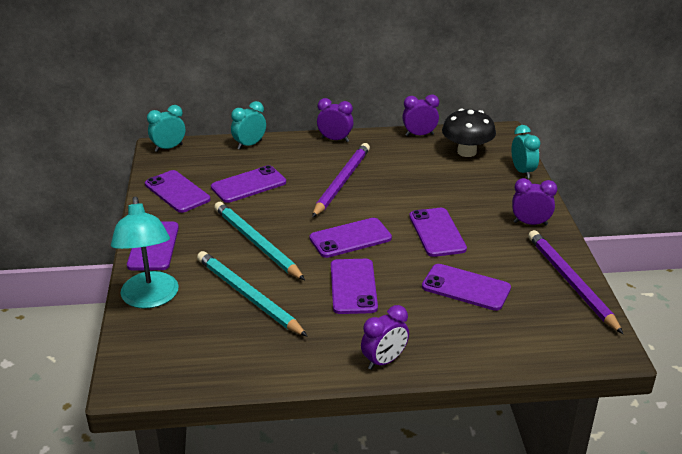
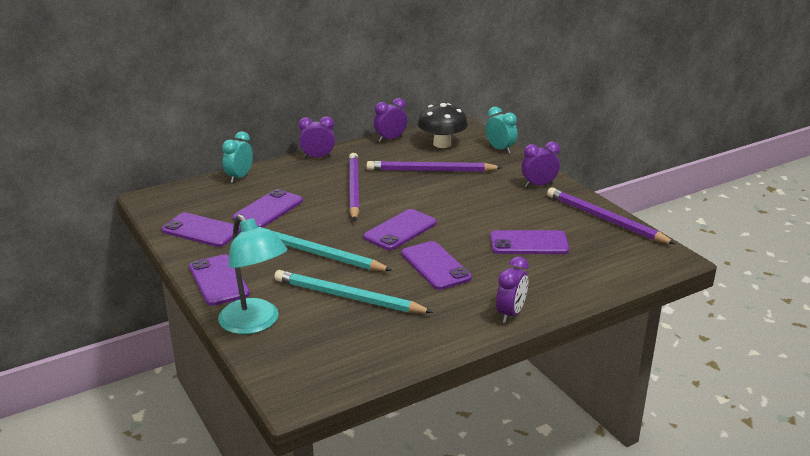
camera: 25 degrees left, 5 degrees down
turquoise clock [147,105,185,152] -> none
purple phone [409,208,467,257] -> none
none -> purple pencil [367,161,503,172]

